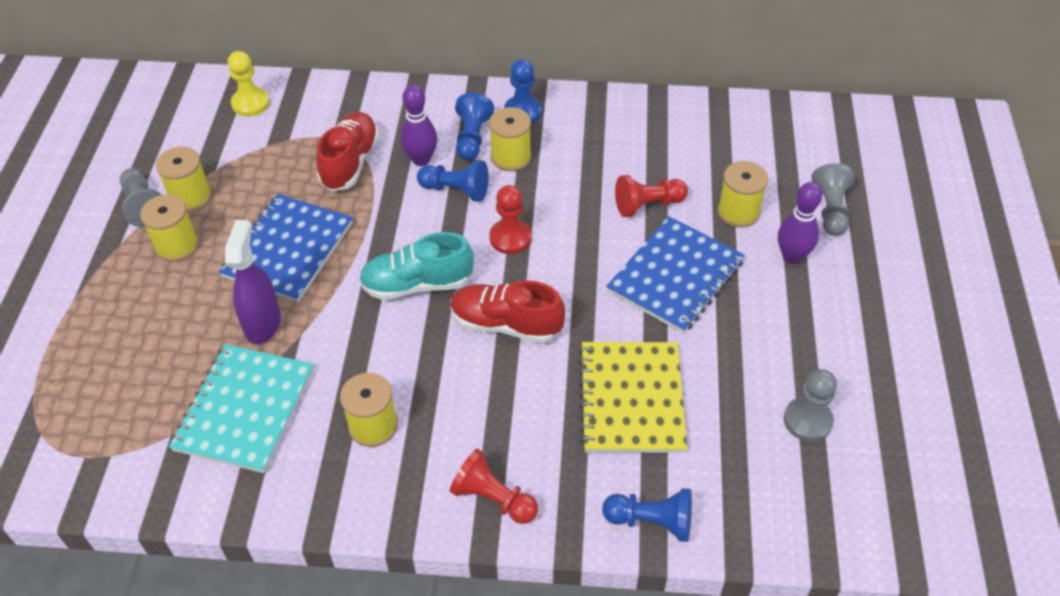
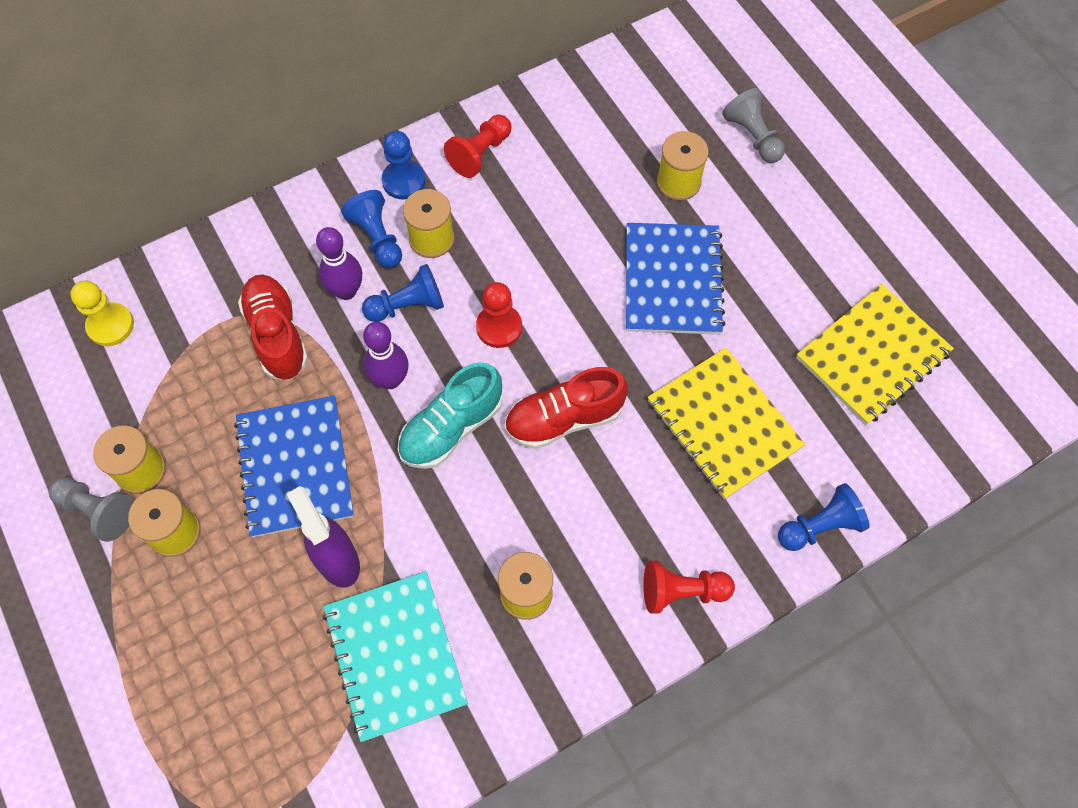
camera: 35 degrees left, 15 degrees up
red pawn [615,175,688,217] -> red pawn moved to [444,114,512,178]
purple bowling pin [778,182,822,264] -> purple bowling pin moved to [363,322,409,389]
grey pawn [784,369,837,442] -> yellow notebook [796,284,954,425]

